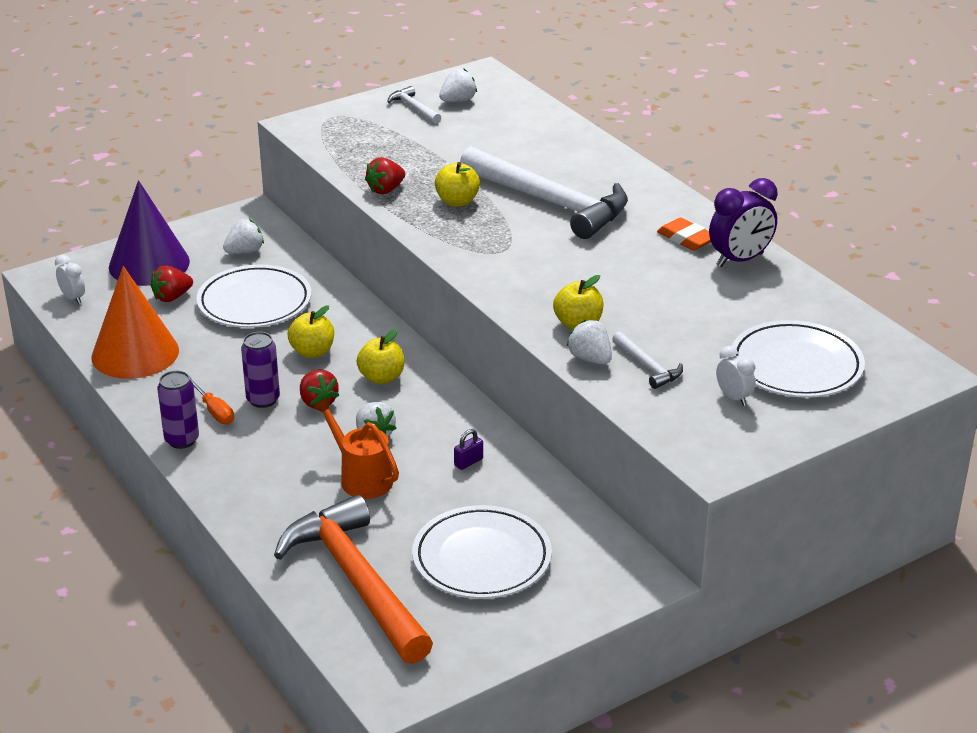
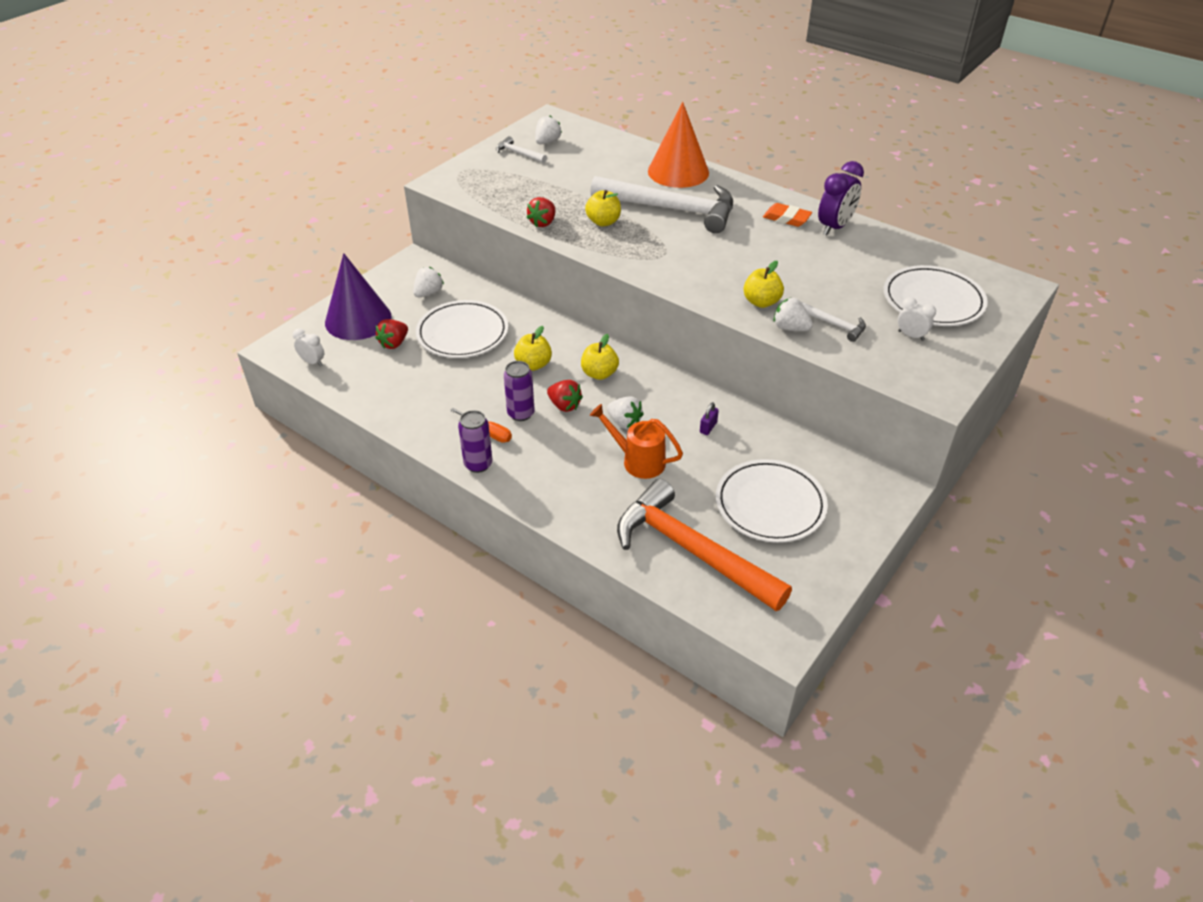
camera: 20 degrees left, 10 degrees up
orange cone [92,266,179,379] -> orange cone moved to [648,102,709,188]

